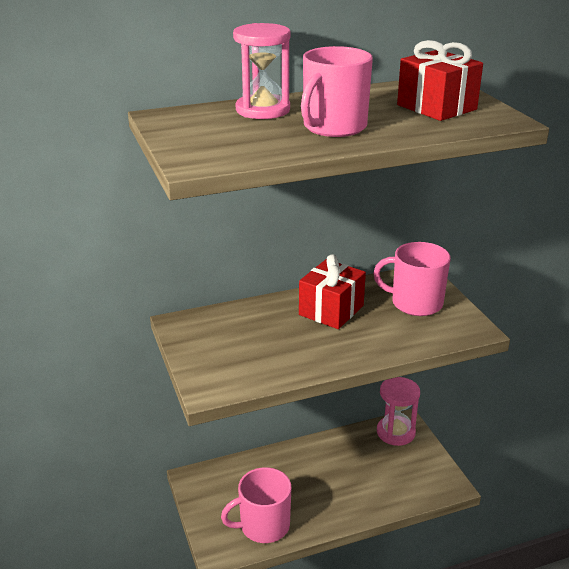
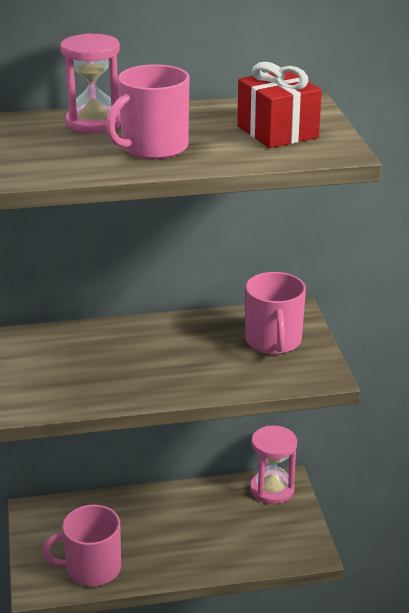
camera: 10 degrees right, 0 degrees up
red gift [299,254,366,329] -> none
pink mug [373,242,450,316] -> pink mug turned 120 degrees counterclockwise [245,272,306,354]

